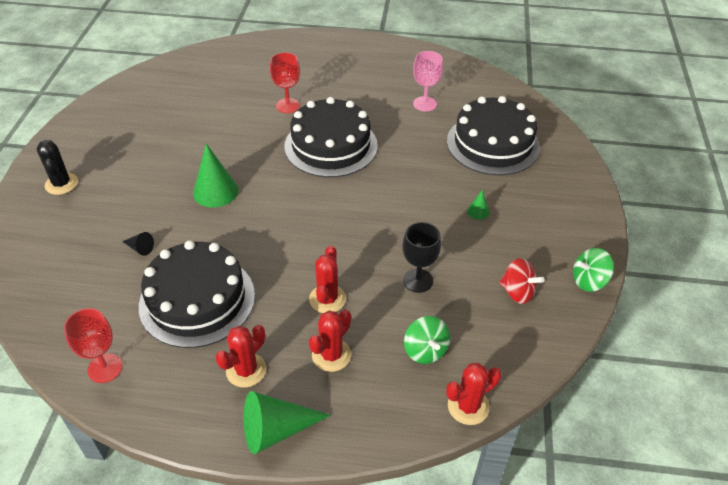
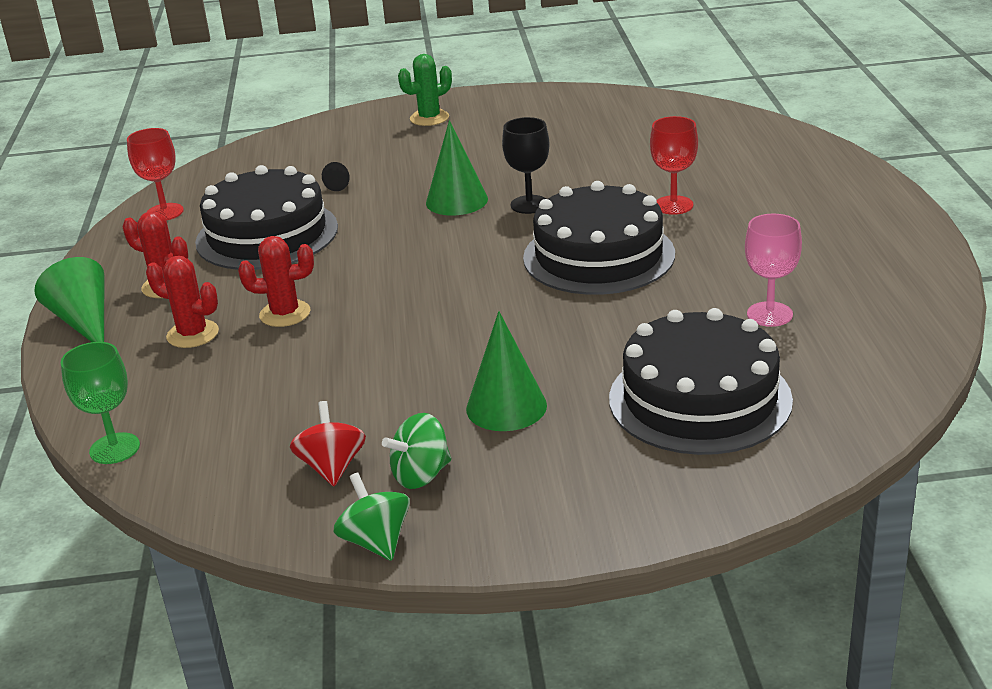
camera: 80 degrees right, 15 degrees down
black cactus [37,140,78,195] -> green cactus [398,54,452,126]
black goblet [402,222,441,293] -> black goblet moved to [502,117,550,214]
green spinning top [404,316,450,364] -> green spinning top moved to [382,413,451,489]
red cactus [446,363,501,425] -> green goblet [61,342,140,464]
green cone [467,189,489,220] -> green cone [466,311,547,431], size x2.07
red spinning top [499,258,544,304] -> red spinning top turned 150 degrees clockwise [290,401,366,486]

